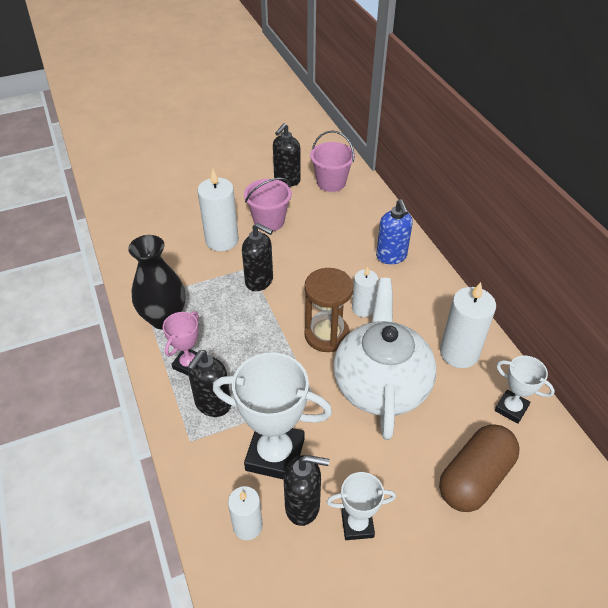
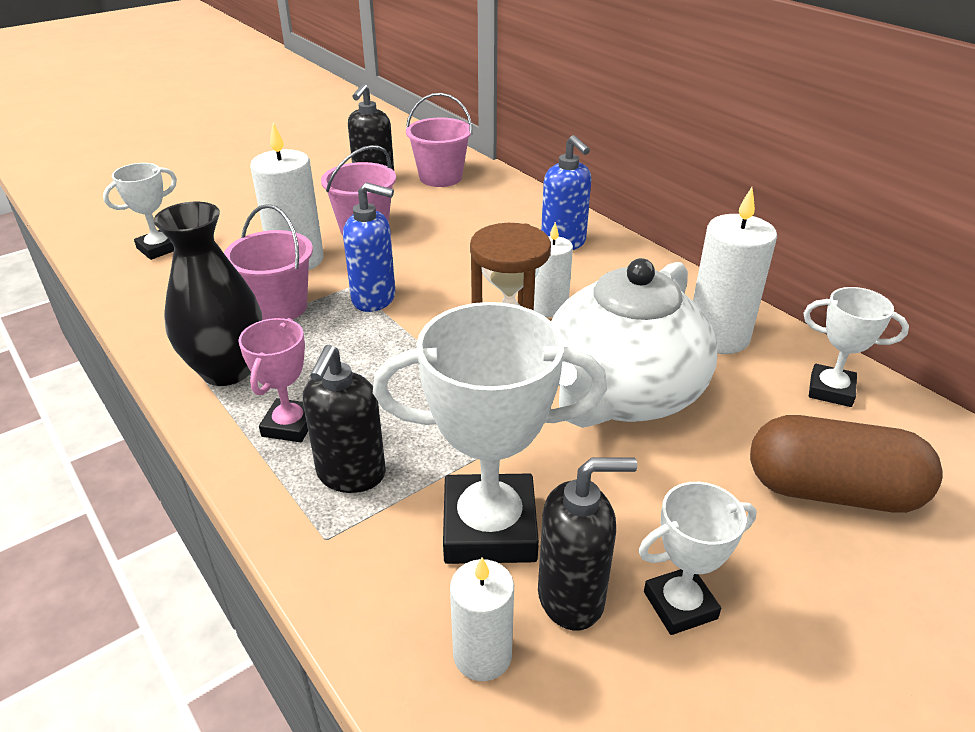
camera: 15 degrees left, 10 degrees down
black soap dispenser [242,223,273,291] -> blue soap dispenser [343,182,395,312]
white teapot [333,278,436,440] -> white teapot turned 135 degrees counterclockwise [551,258,717,428]
brown capsule [439,424,520,512] -> brown capsule turned 75 degrees clockwise [750,415,943,513]
none -> white trophy [103,163,177,260]
none -> pink bucket [224,204,313,320]

